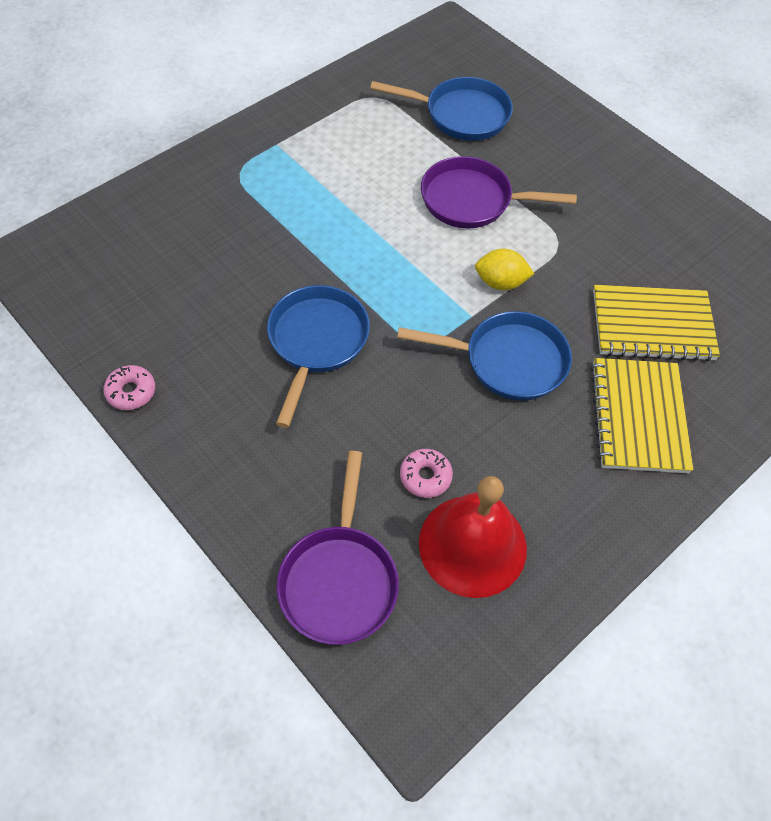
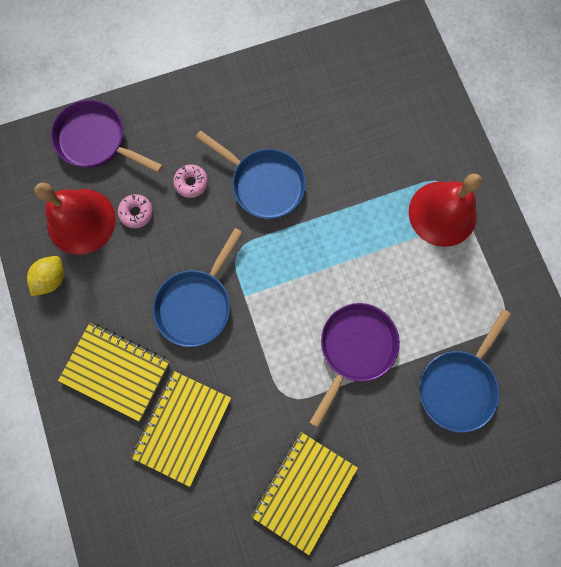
camera: 115 degrees right, 20 degrees up
pink donut [103,365,155,410] -> pink donut moved to [173,164,208,198]
yellow lemon [475,249,534,290] -> yellow lemon moved to [27,256,64,296]
none -> yellow notebook [251,432,358,555]
none -> red bell [409,174,482,247]

